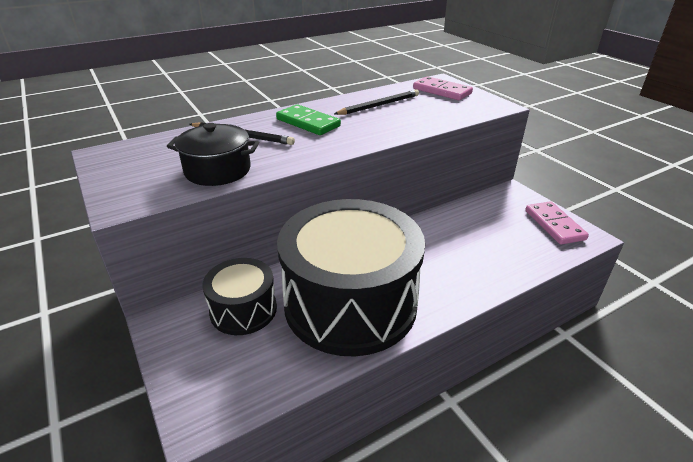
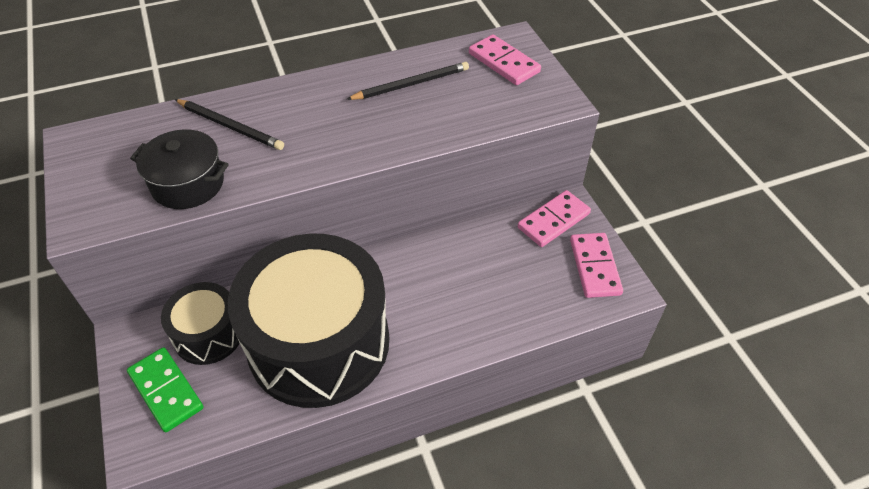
camera: 10 degrees right, 15 degrees up
green domino [276,104,341,135] -> green domino moved to [127,347,203,432]
none -> pink domino [518,190,591,247]

